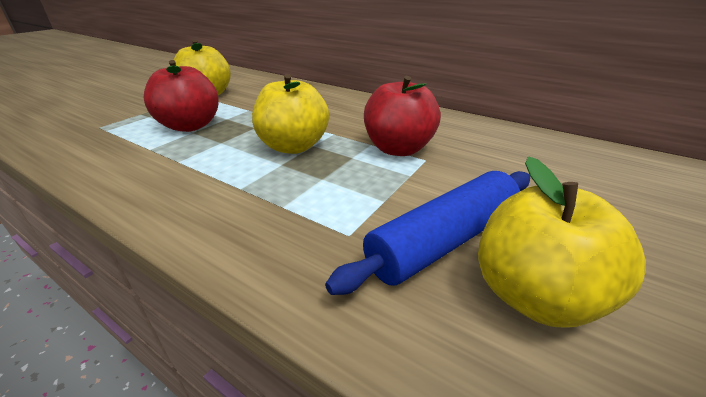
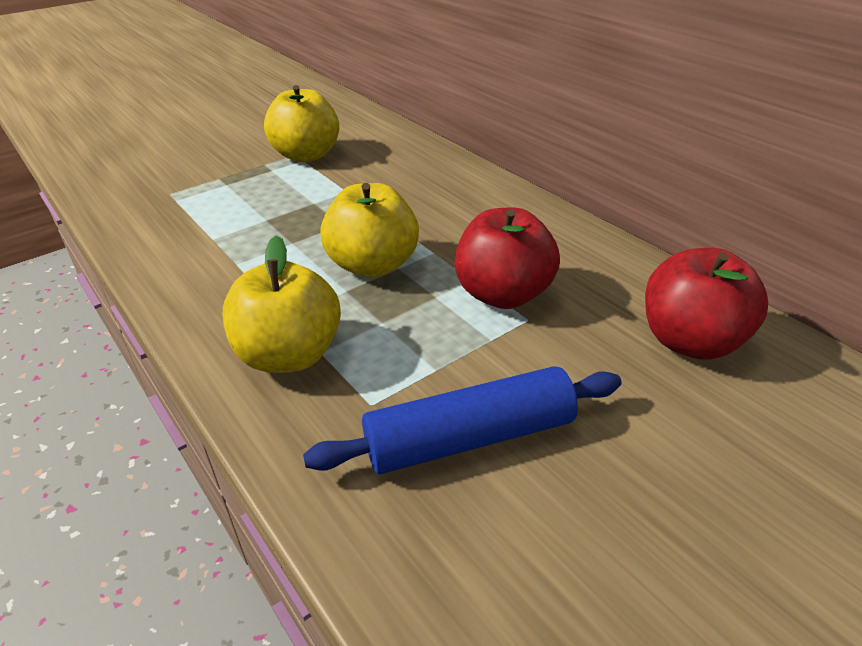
camera: 20 degrees right, 5 degrees up
red apple [143,60,219,132] -> red apple moved to [645,248,768,360]
yellow apple [478,157,646,328] -> yellow apple moved to [223,235,341,373]

